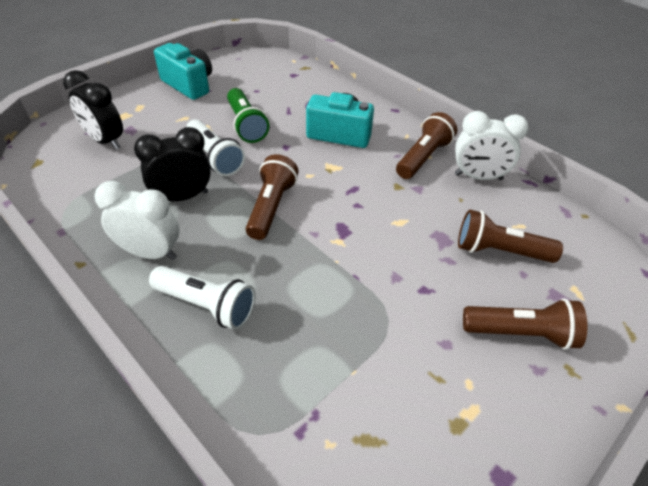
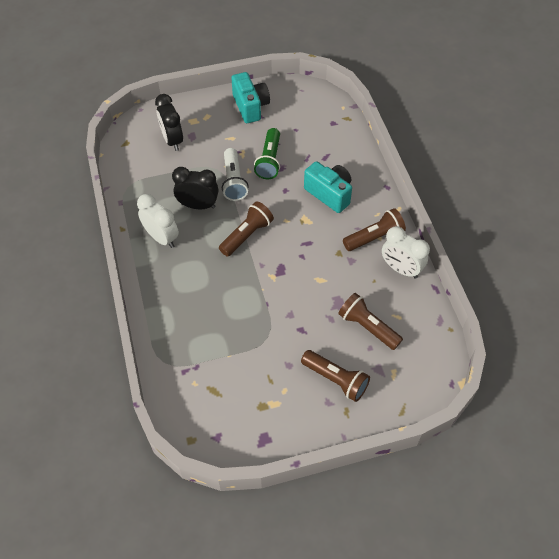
camera: 30 degrees right, 10 degrees up
white flashlight [149,266,255,330] -> none

